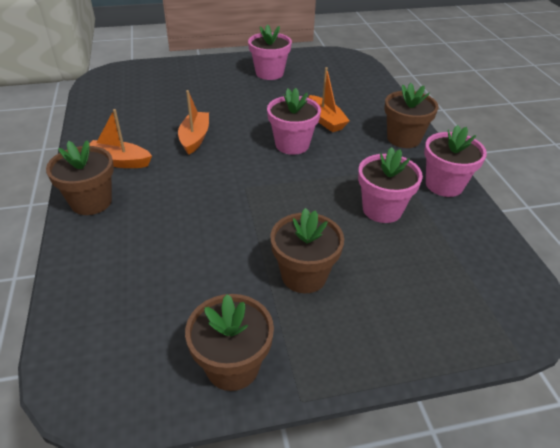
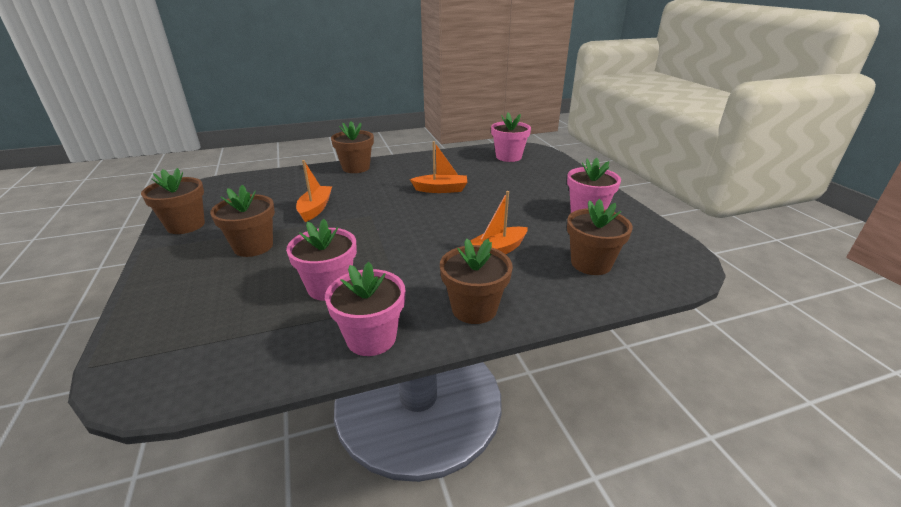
camera: 85 degrees right, 10 degrees down
orange boat [90,109,152,168] -> orange boat moved to [296,160,332,222]
pink flower pot [267,88,321,155] -> pink flower pot moved to [491,112,531,162]
none -> brown flower pot [567,199,633,275]

